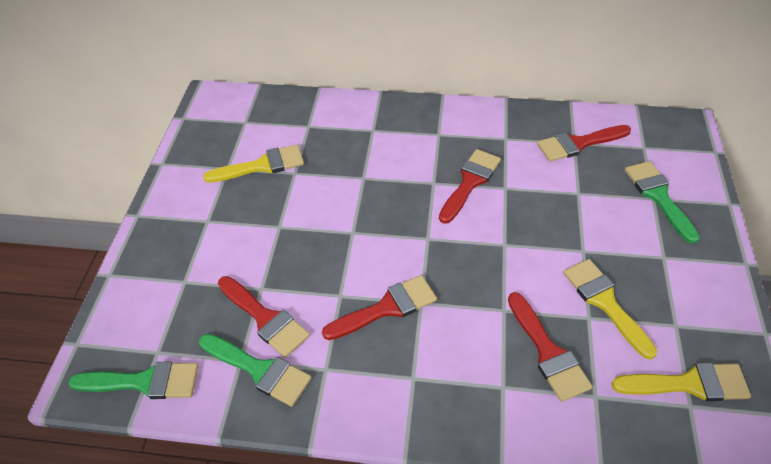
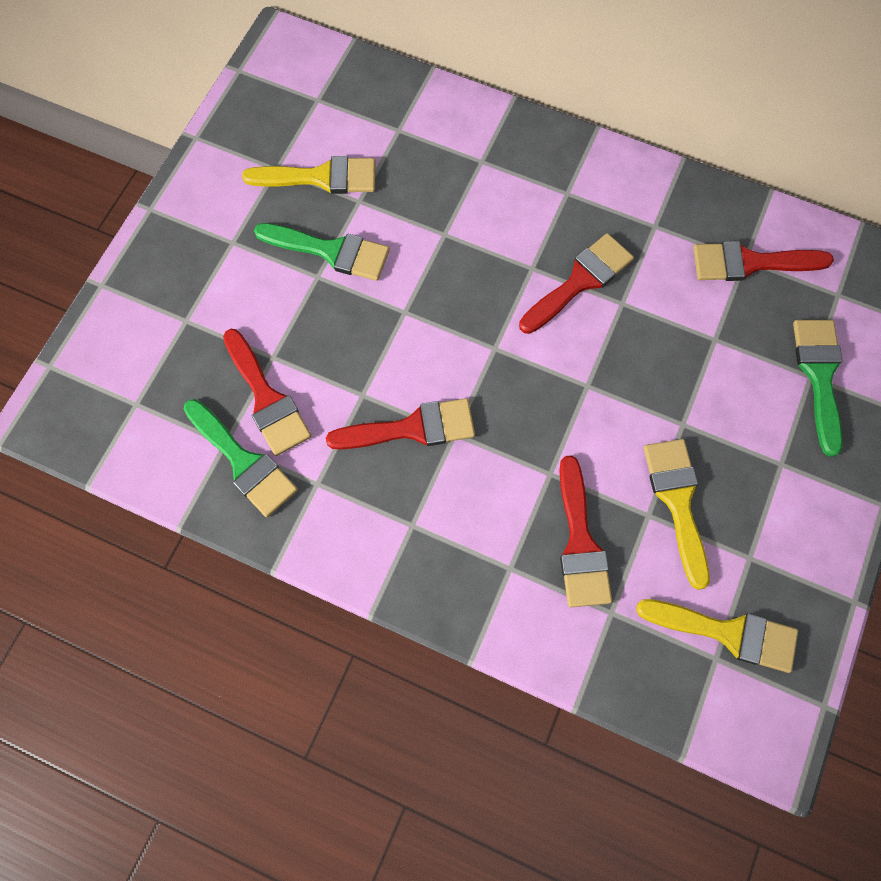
camera: 15 degrees right, 20 degrees up
green brush [68,362,198,399] -> green brush moved to [254,223,390,281]

